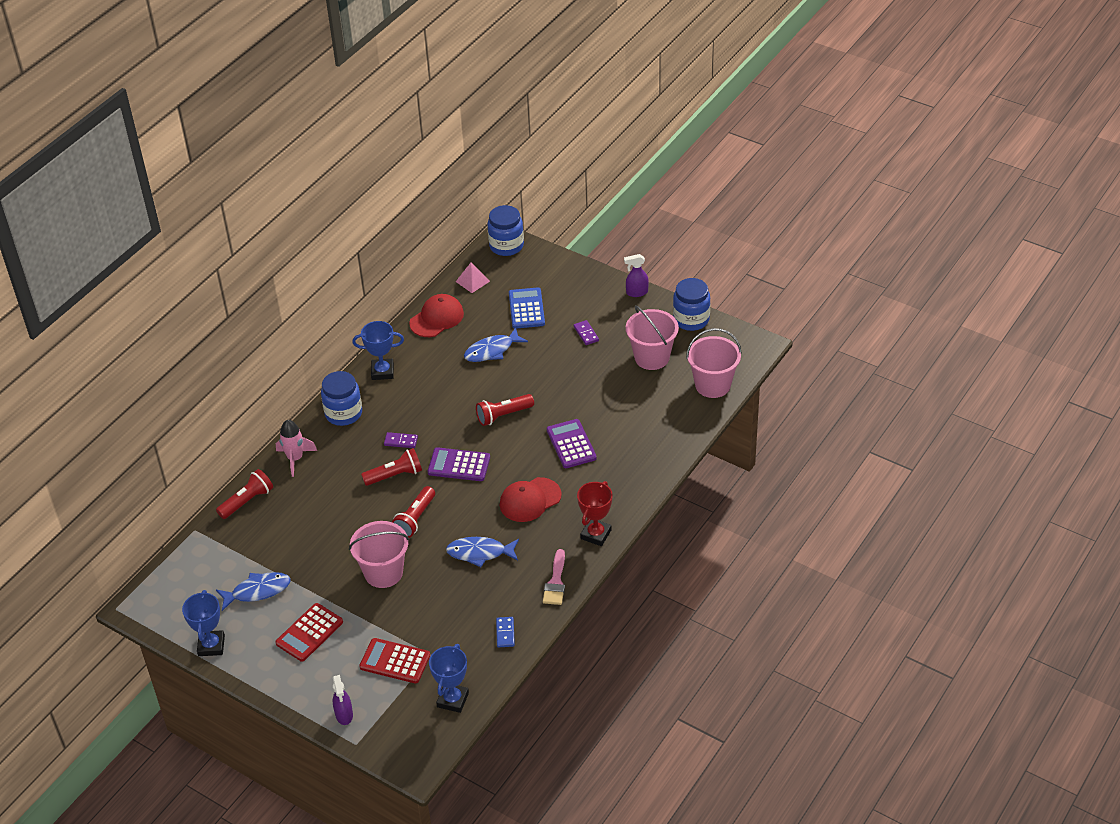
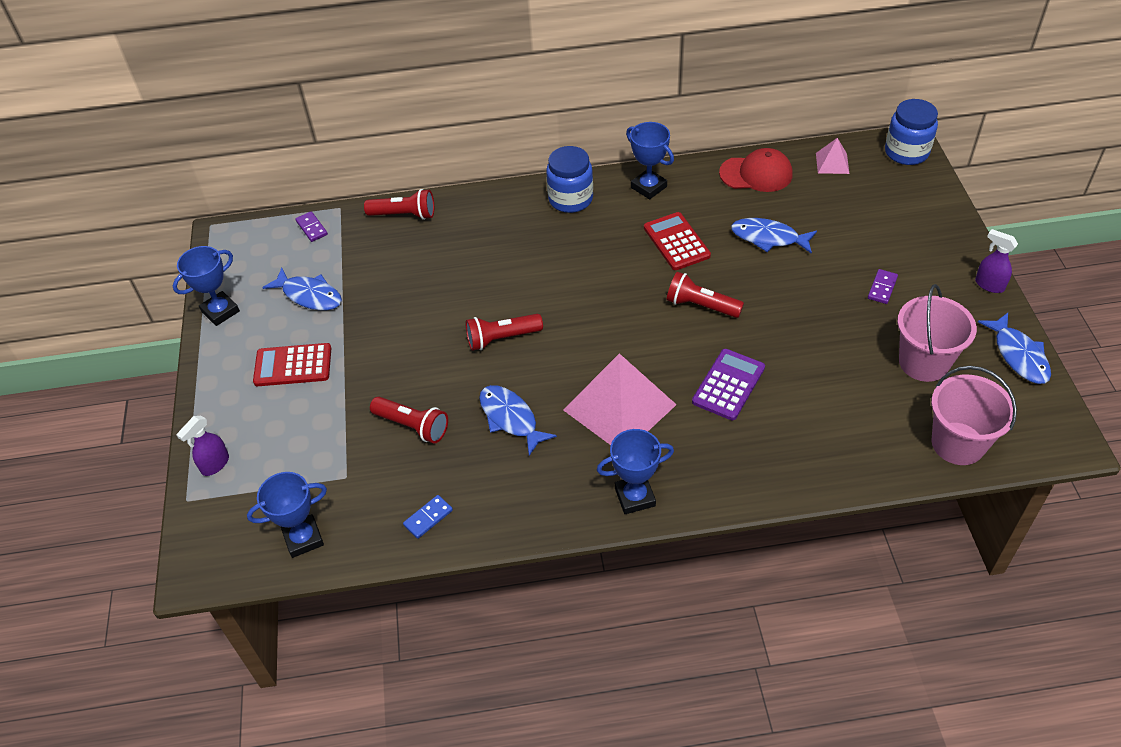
camera: 50 degrees right, 5 degrees up
pink rocket [276,420,317,477] -> none
pink bucket [349,521,409,588] -> none
red calculator [359,638,430,683] -> red calculator moved to [644,212,711,270]
red flashlight [361,448,422,486] -> red flashlight moved to [370,397,448,444]
purple domino [384,432,418,448] -> purple domino moved to [295,211,328,242]
purple calculator [428,447,490,481] -> none
red cap [500,477,562,522] -> pink pyramid [563,353,677,445]
blue calculator [509,287,545,329] -> none
pink brush [543,549,565,605] -> none
red trophy [577,481,613,546] -> blue trophy [597,429,674,514]
blue jar [673,278,710,331] -> blue fish [978,313,1051,384]

